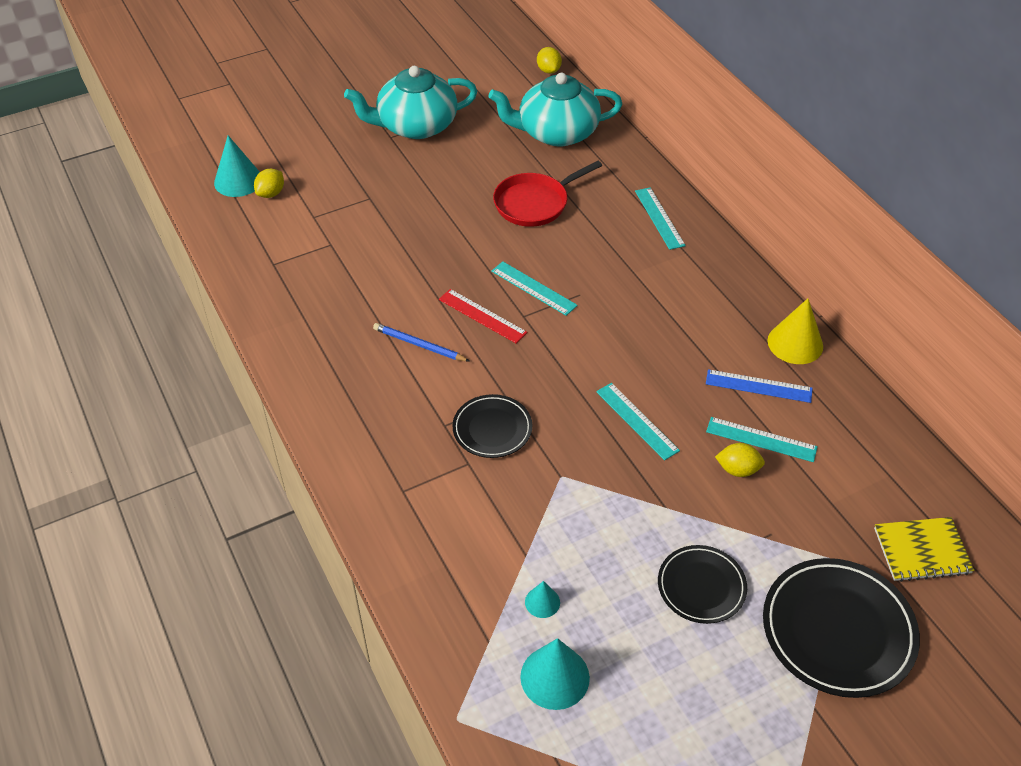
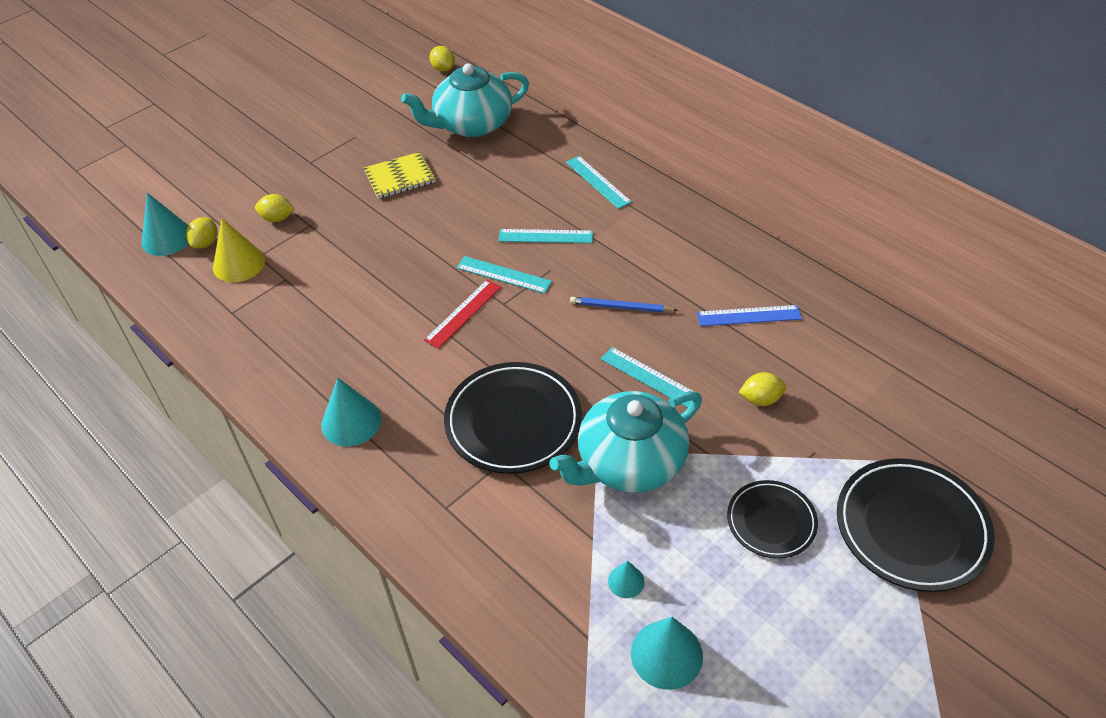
camera: 15 degrees left, 0 degrees up
turquoise teapot [344,66,477,139] -> turquoise teapot moved to [549,391,702,492]
blue pencil [373,323,470,362] -> blue pencil moved to [570,297,678,313]
red ruler [439,289,528,344] -> red ruler turned 75 degrees counterclockwise [424,280,501,349]
black plate [452,394,532,458] -> black plate [444,362,582,474], size x1.68
red pan [493,161,602,227] -> none
turquoise ruler [706,417,818,462] -> turquoise ruler moved to [498,229,593,243]
yellow cone [768,298,823,364] -> yellow cone moved to [213,218,265,282]
yellow notebook [874,517,974,582] -> yellow notebook moved to [364,152,435,199]
none -> yellow lemon [255,194,295,222]
none -> turquoise cone [321,378,381,447]

